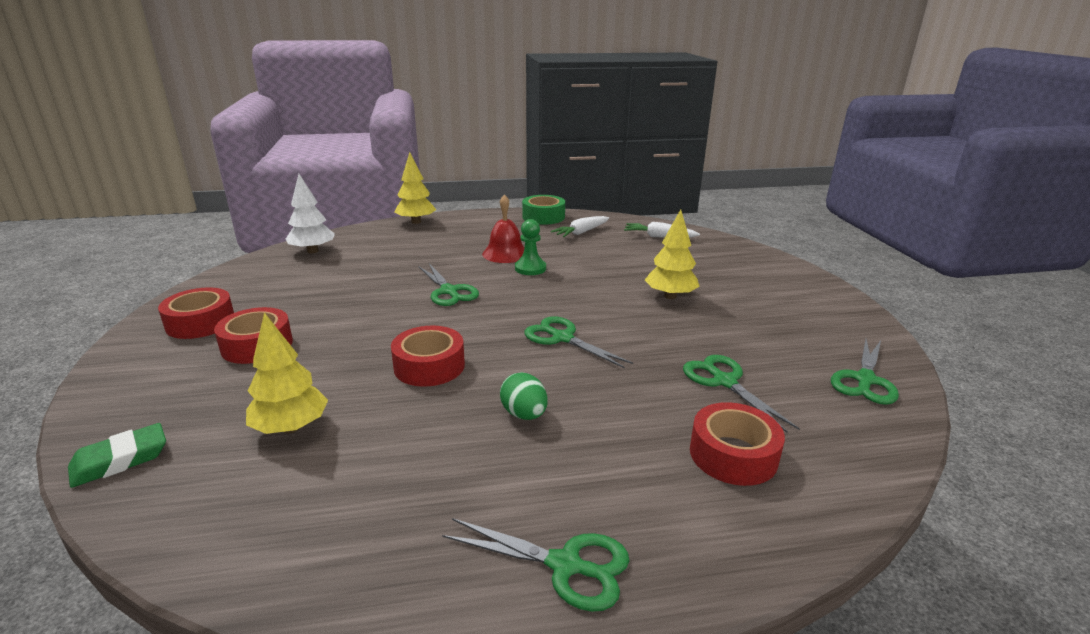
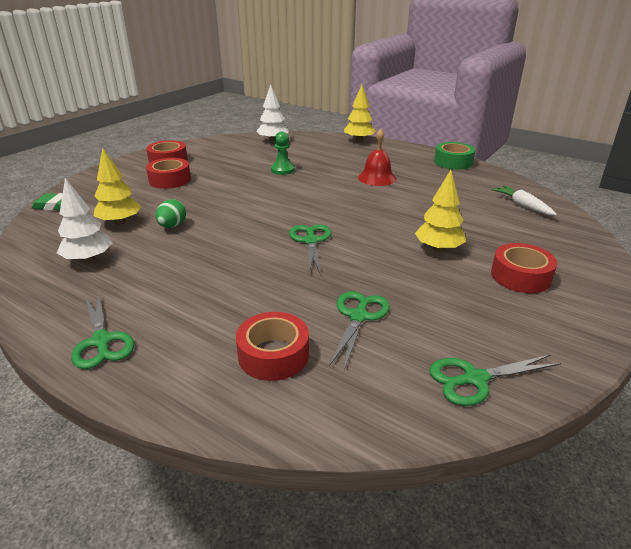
camera: 45 degrees right, 5 degrees up
red tape [391,326,465,387] -> red tape moved to [491,243,557,293]
green scissors [418,264,479,306] -> none
green egg [500,372,548,420] -> green egg moved to [155,199,186,228]
green pawn [515,219,546,275] -> green pawn moved to [271,132,295,175]
white carrot [551,216,609,237] -> none
none -> white tree [57,178,112,263]

